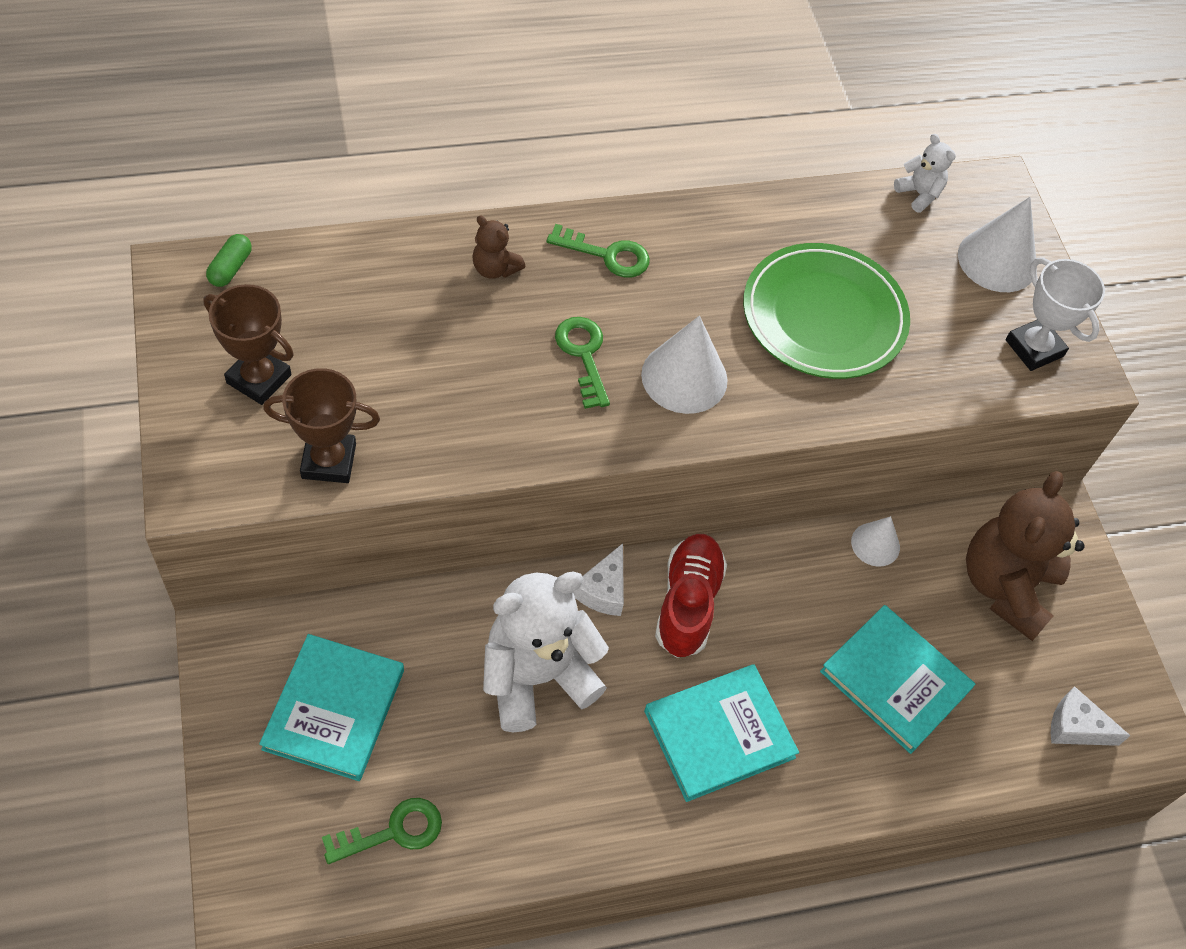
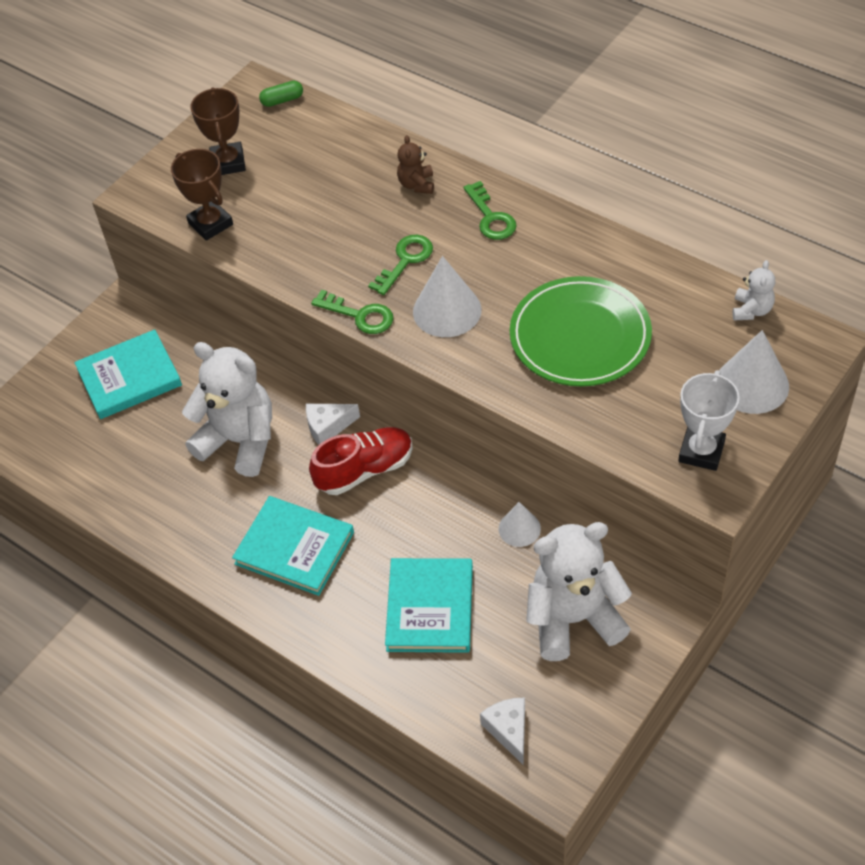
camera: 60 degrees right, 5 degrees down
green key [322,798,442,864] -> green key moved to [311,290,394,334]
brown teddy bear [966,471,1085,641] -> white teddy bear [526,522,632,661]

